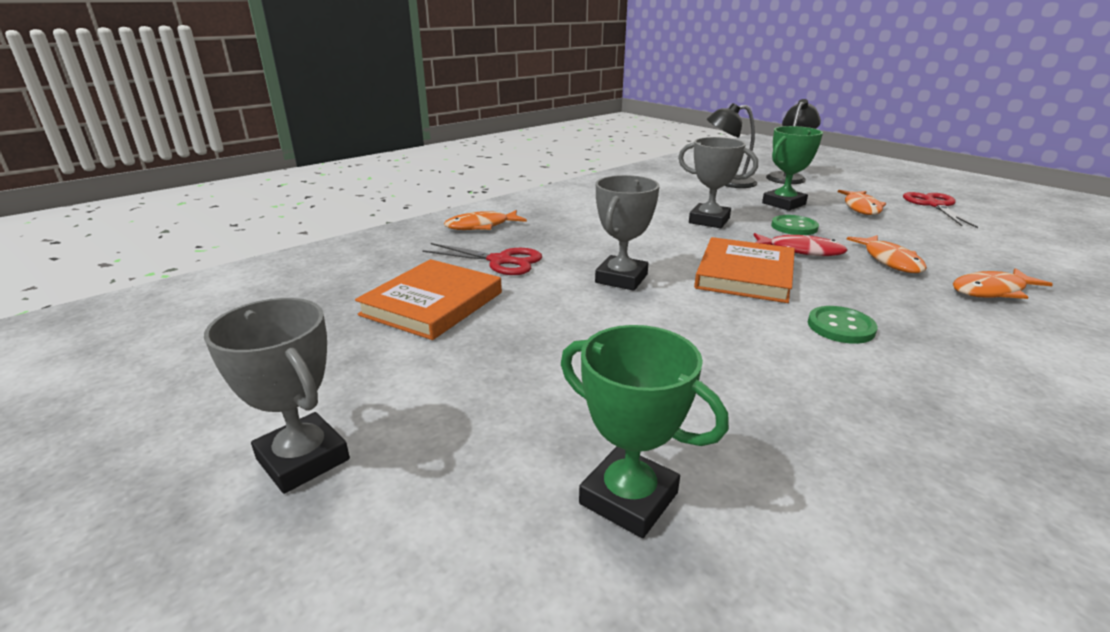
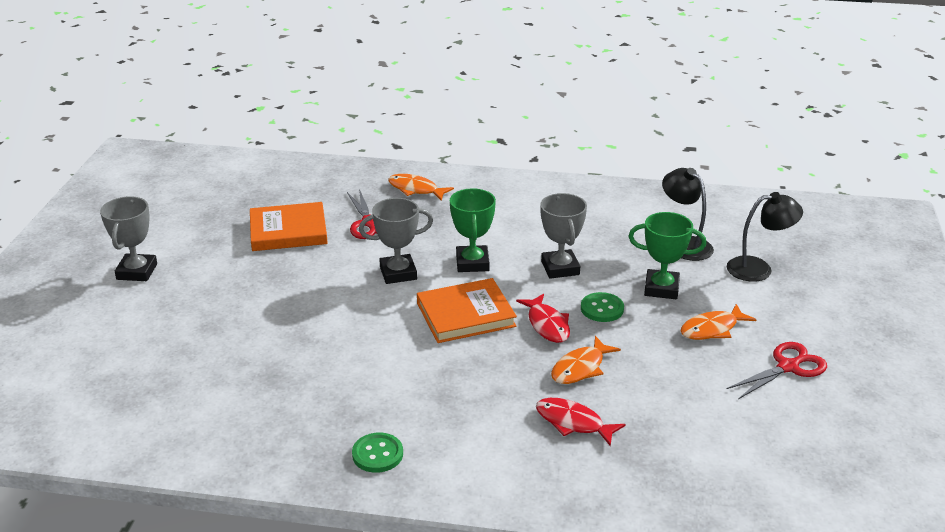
camera: 50 degrees right, 5 degrees up
green trophy [561,325,729,538] -> green trophy moved to [450,188,496,272]
green button [808,306,878,344] -> green button moved to [352,433,403,473]
orange fish [953,268,1053,299] -> red fish [536,398,626,447]

